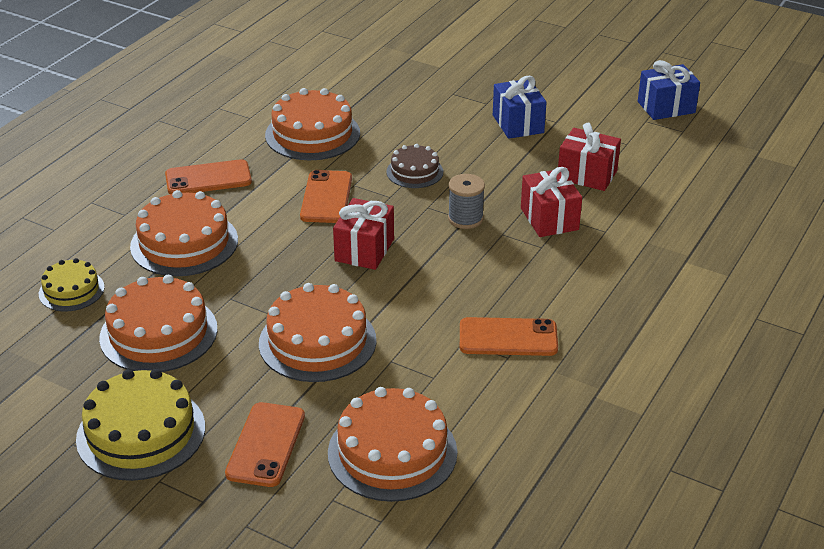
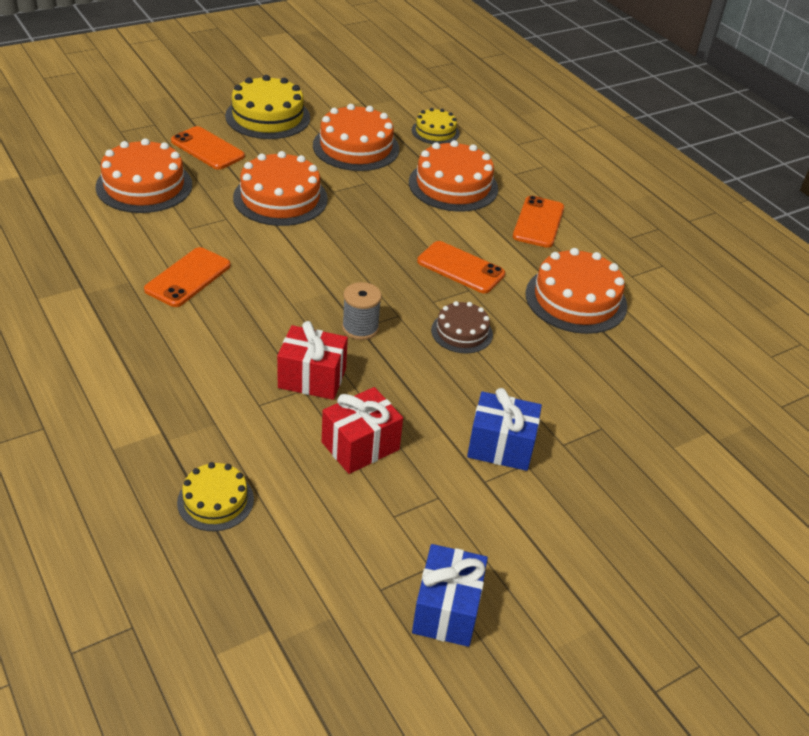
camera: 115 degrees right, 5 degrees up
red gift [333,198,394,270] -> none
none -> yellow cake [177,462,254,531]

